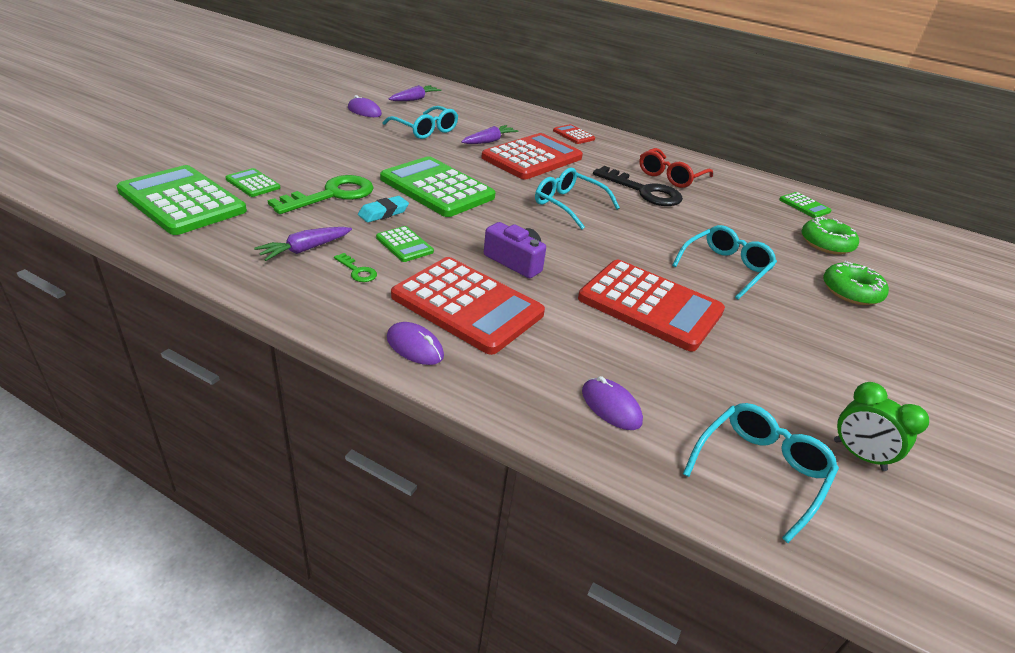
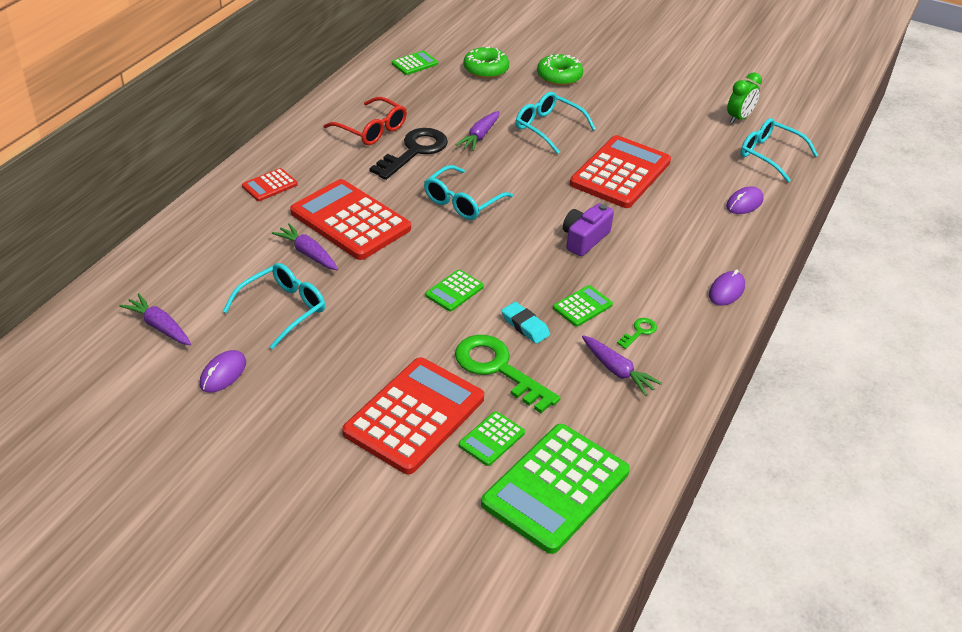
camera: 90 degrees left, 5 degrees up
green calculator [380,156,495,217] -> green calculator [425,270,484,312], size x0.46
red calculator [391,257,545,355] -> red calculator moved to [342,357,484,474]
none -> purple carrot [456,111,499,151]

